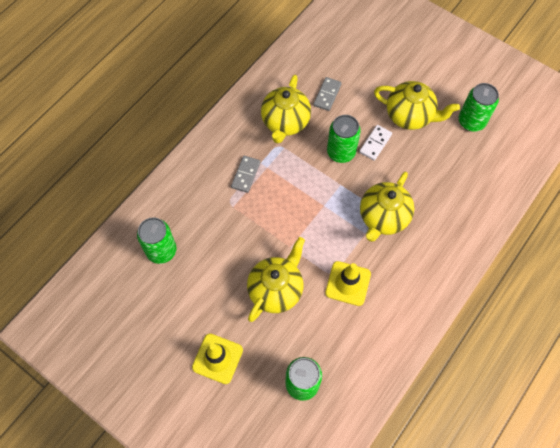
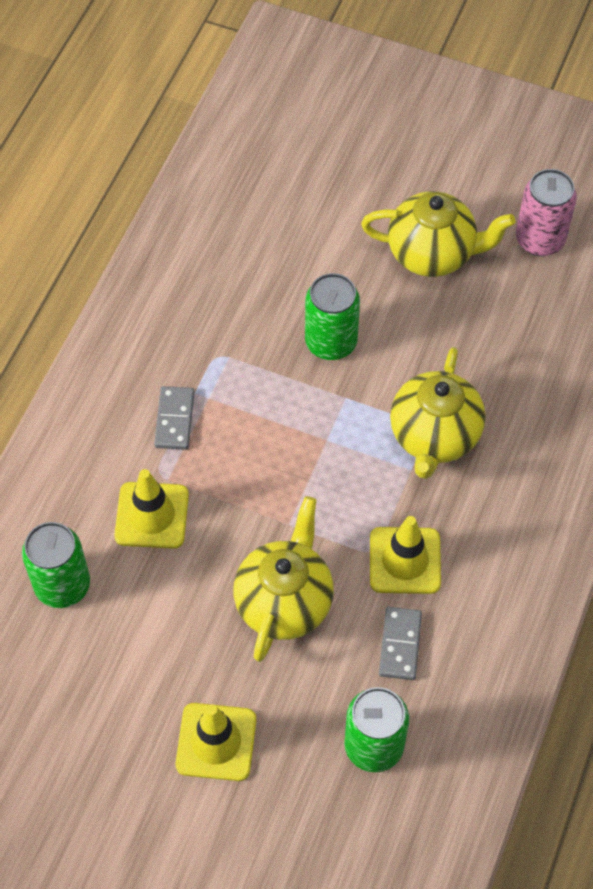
camera: 15 degrees left, 5 degrees down
yellow teapot [261,75,311,144] -> none
grey domino [313,77,342,111] -> grey domino moved to [379,607,422,680]
white domino [359,125,392,161] -> none
green can [459,83,499,132] -> pink can [516,169,577,256]
none -> yellow traffic cone [114,469,189,549]

